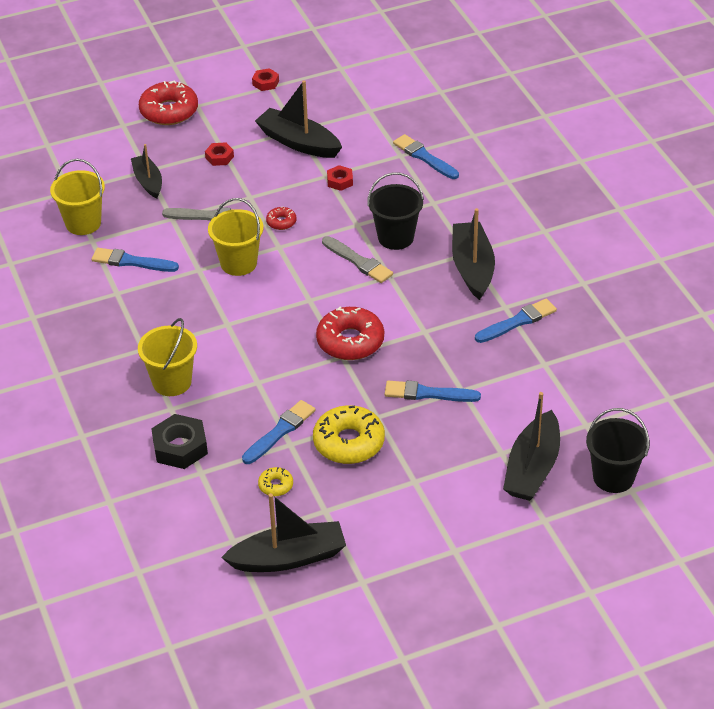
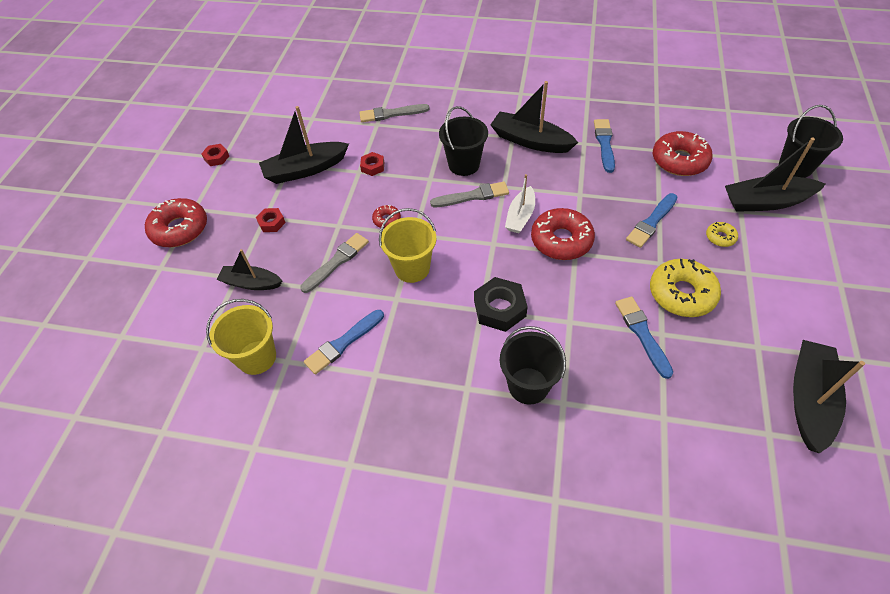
camera: 55 degrees left, 10 degrees up
yellow bucket [138,318,197,396] -> black bucket [500,326,566,405]
black nut [151,414,208,469] -> black nut moved to [474,277,528,332]
yellow donut [258,467,293,496] -> yellow donut moved to [706,222,738,247]
blue brush [393,134,459,179] -> grey brush [359,104,430,122]
black boat [503,392,560,501] -> black boat turned 120 degrees clockwise [725,138,826,212]
none -> white boat [505,174,535,233]
none -> red donut [653,131,713,176]

